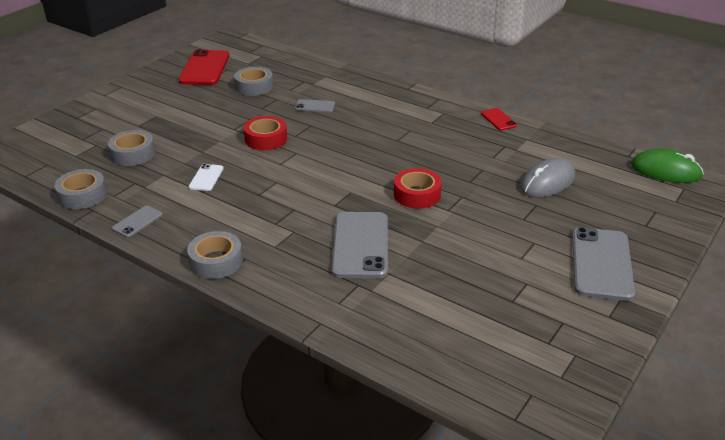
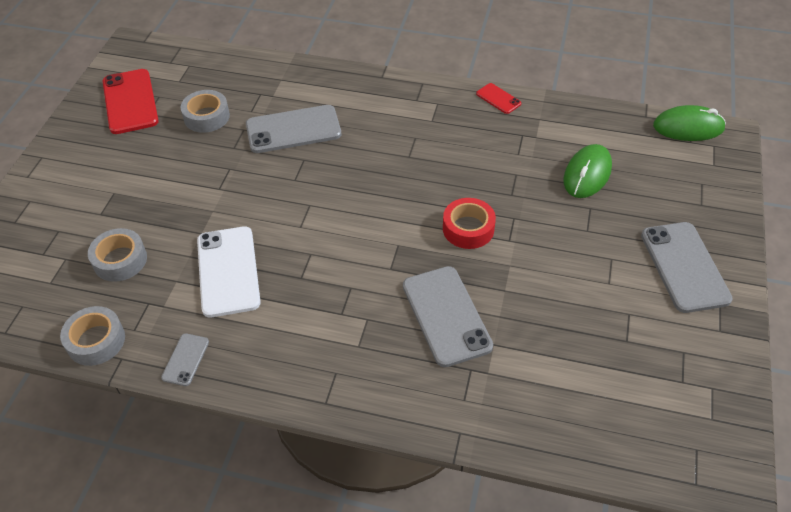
camera: 20 degrees left, 15 degrees up
grey tape [187,231,243,279] -> none
white phone [188,164,224,191] -> white phone [197,226,261,318], size x2.02
red tape [244,116,287,150] -> none
grey phone [295,99,335,112] -> grey phone [246,105,341,153], size x2.02
grey mouse [520,158,575,197] -> green mouse [563,144,612,198]

